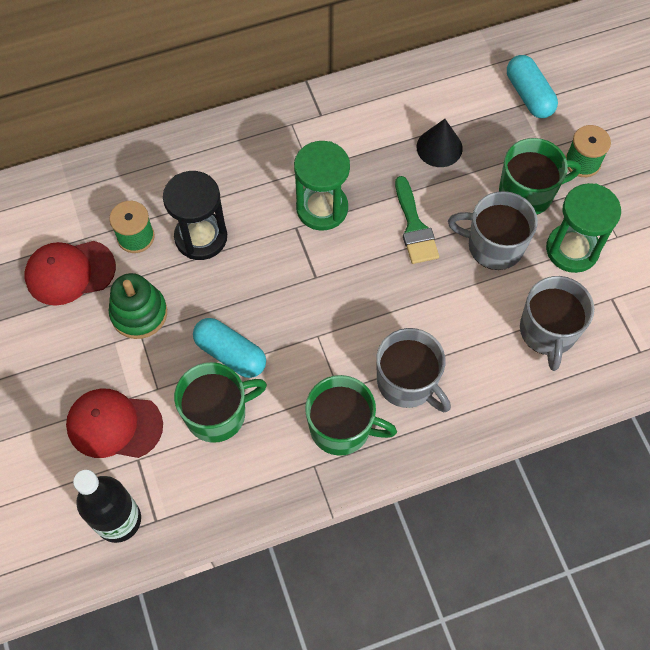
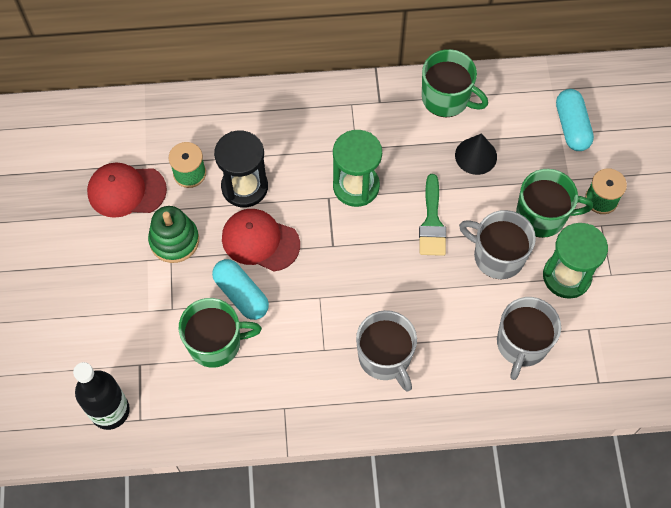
camera: 15 degrees right, 0 degrees up
red cap [66,389,163,458] -> red cap moved to [222,209,300,271]
green mug [305,375,397,456] -> green mug moved to [422,49,488,117]

